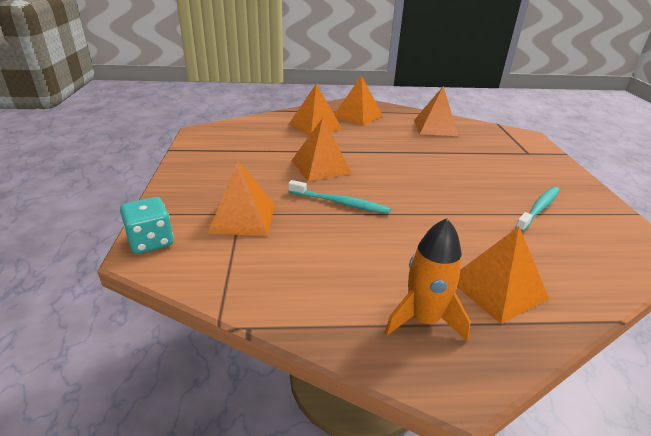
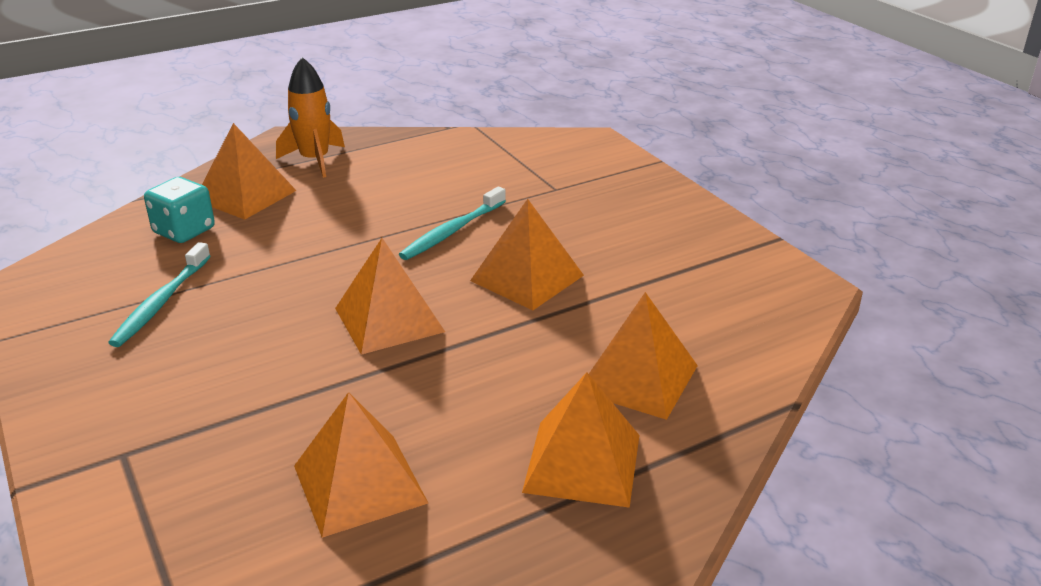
camera: 155 degrees right, 0 degrees up
turquoise dice [120,197,173,254] -> turquoise dice moved to [144,177,215,243]
orange pyramid [207,161,275,236] -> orange pyramid moved to [335,238,445,355]
turquoise toothbrush [288,180,391,214] -> turquoise toothbrush turned 45 degrees counterclockwise [399,186,506,260]

